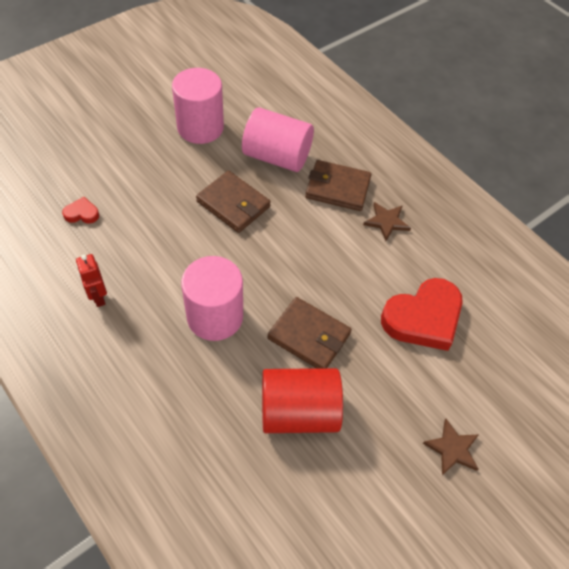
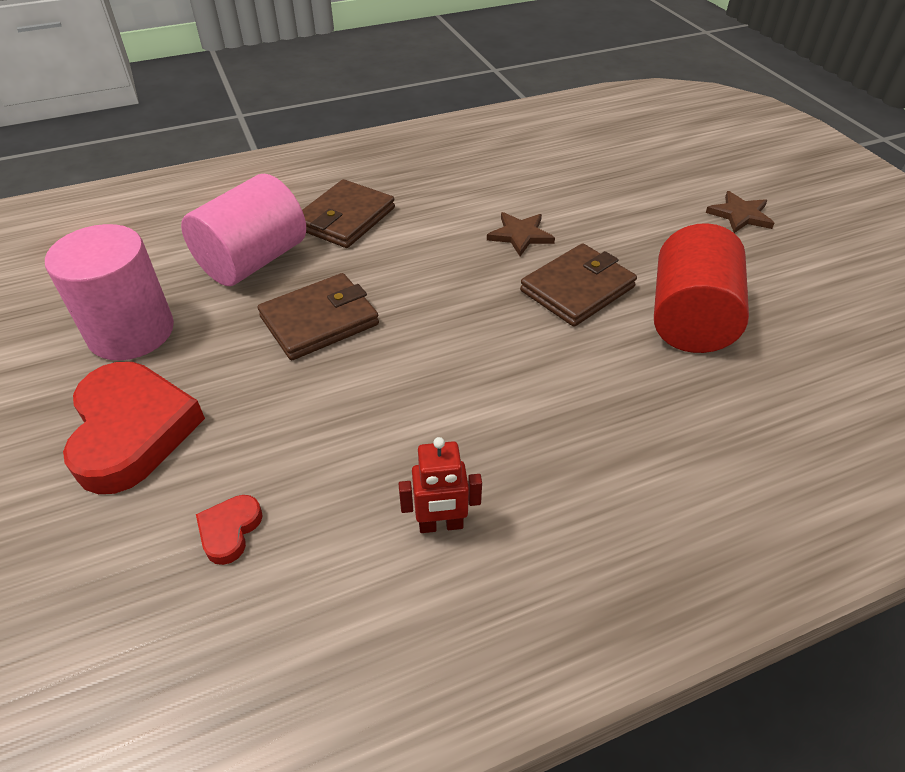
camera: 70 degrees left, 10 degrees down
pink cylinder [181,256,243,341] -> none
brown star [363,202,411,241] -> brown star moved to [487,212,555,256]
red heart [381,278,463,351] -> red heart moved to [63,362,205,494]

